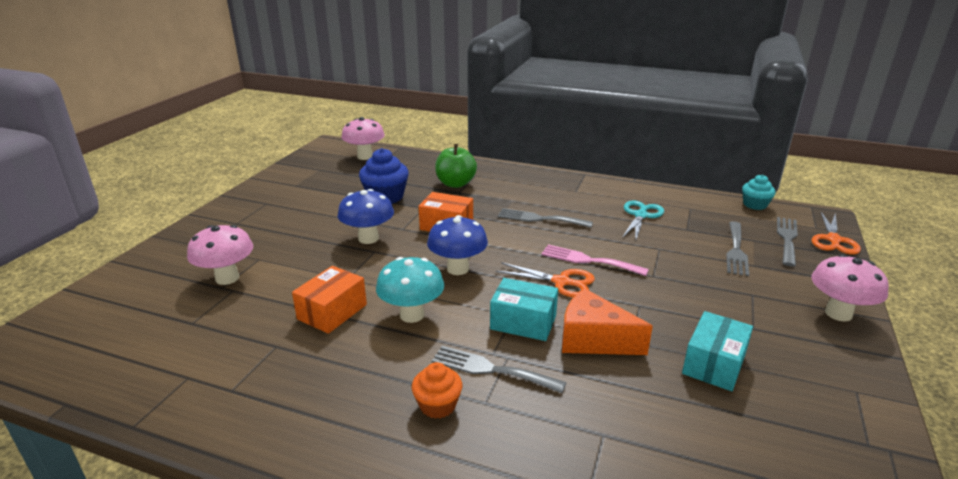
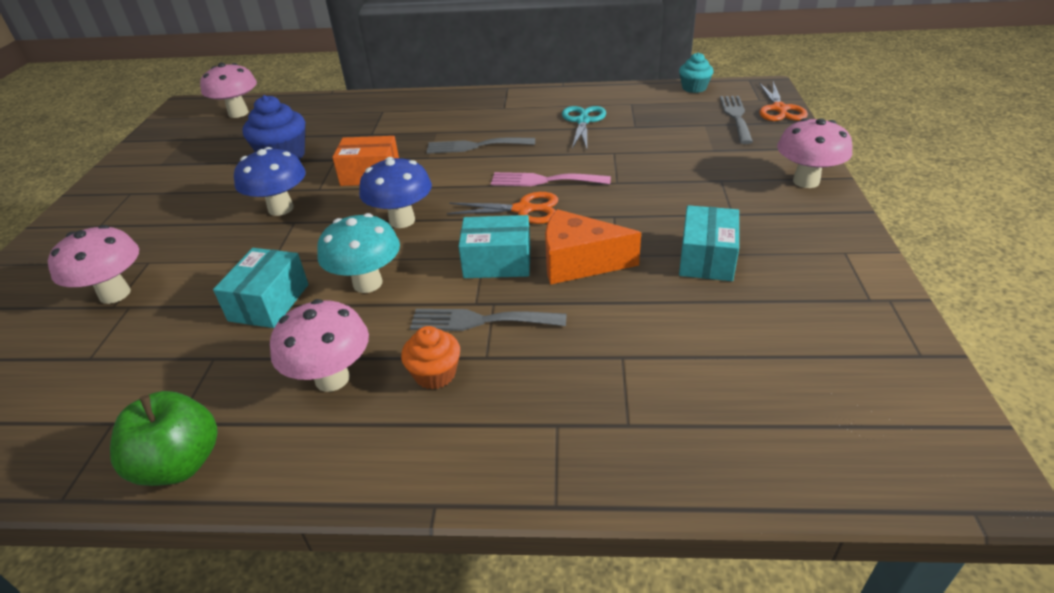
camera: 15 degrees left, 10 degrees up
orange box [292,266,367,334] -> turquoise box [213,248,309,328]
green apple [435,144,477,188] -> green apple moved to [110,391,218,486]
grey fork [726,221,749,276] -> none
none -> pink mushroom [270,299,369,392]

